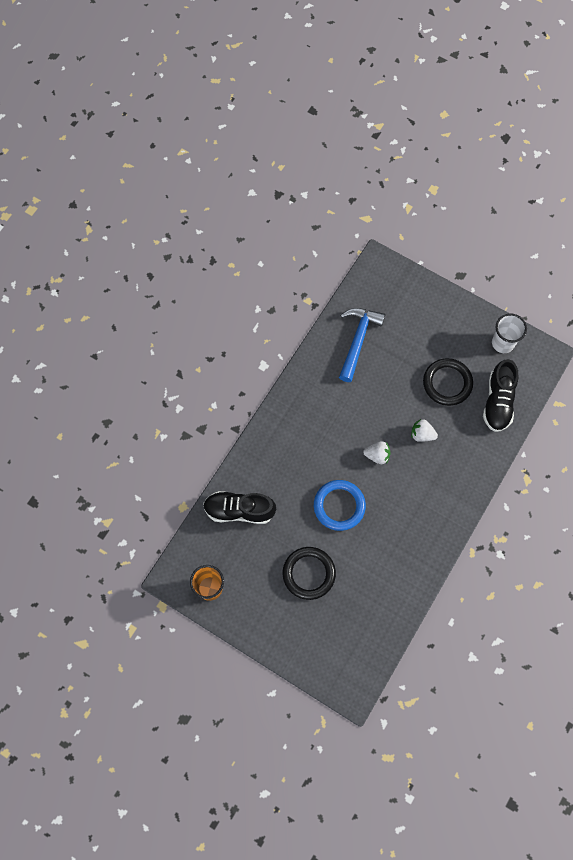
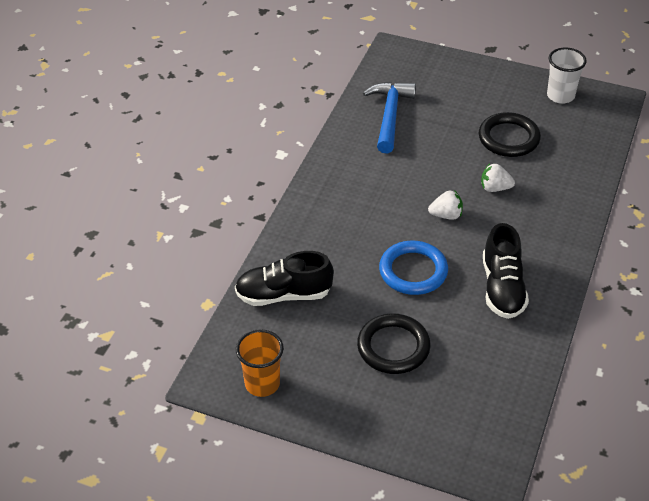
camera: 10 degrees left, 25 degrees down
black shoe [483,359,518,432] -> black shoe moved to [483,223,529,319]

